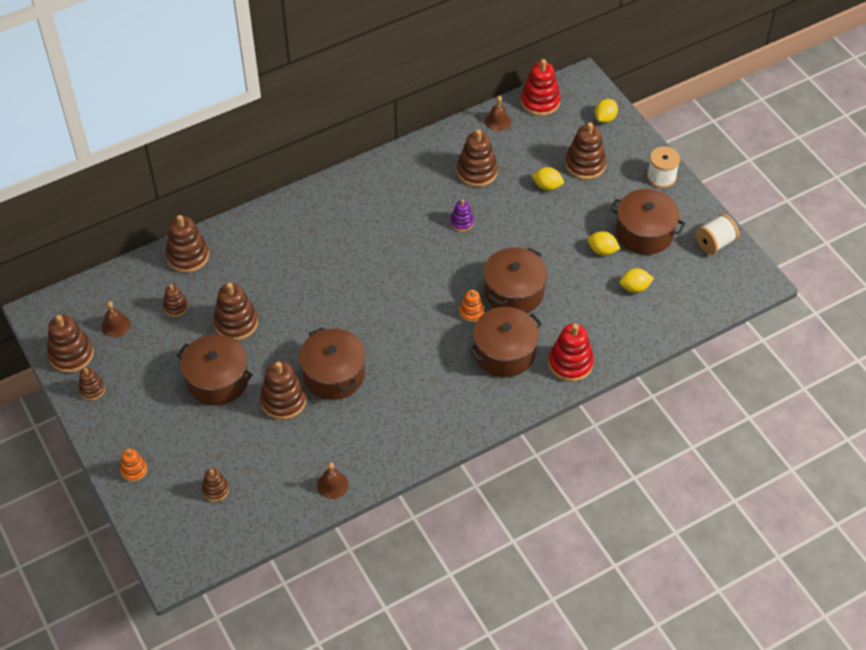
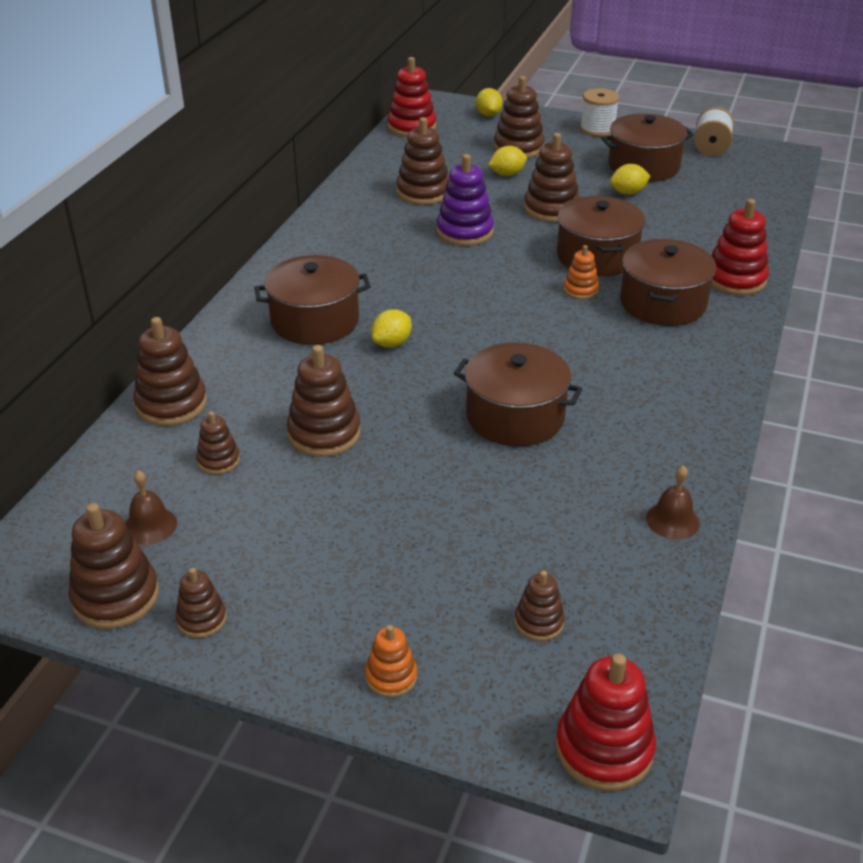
camera: 40 degrees left, 15 degrees down
brown pot [177,334,253,406] -> brown pot moved to [254,255,371,345]
brown stacking toy [260,361,306,420] -> brown stacking toy moved to [524,133,580,222]
purple stacking toy [450,199,474,232] -> purple stacking toy [437,154,494,246], size x1.77
brown bell [485,95,511,131] -> none
yellow lemon [619,268,654,293] -> yellow lemon moved to [371,309,412,348]
none -> red stacking toy [555,653,656,791]

